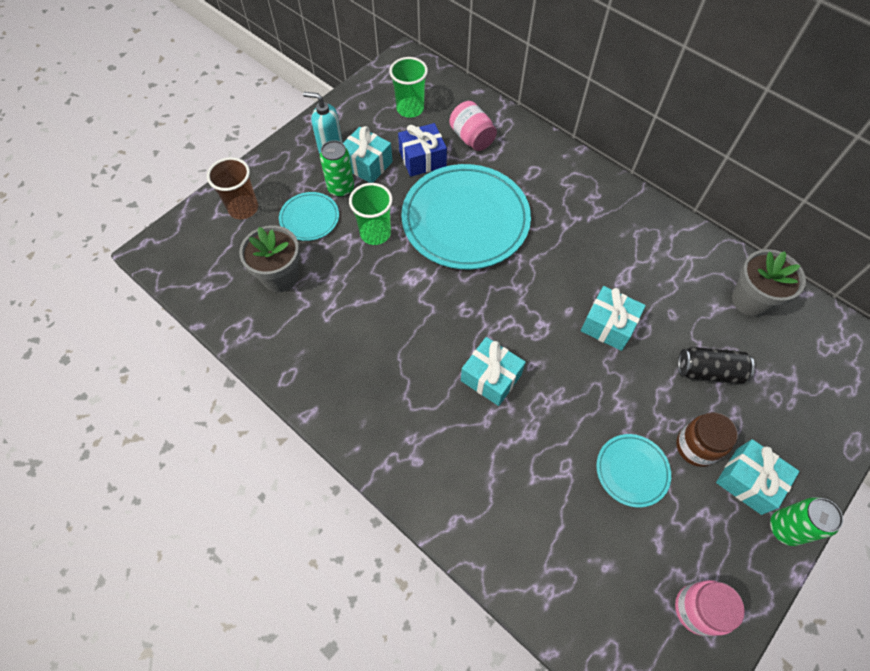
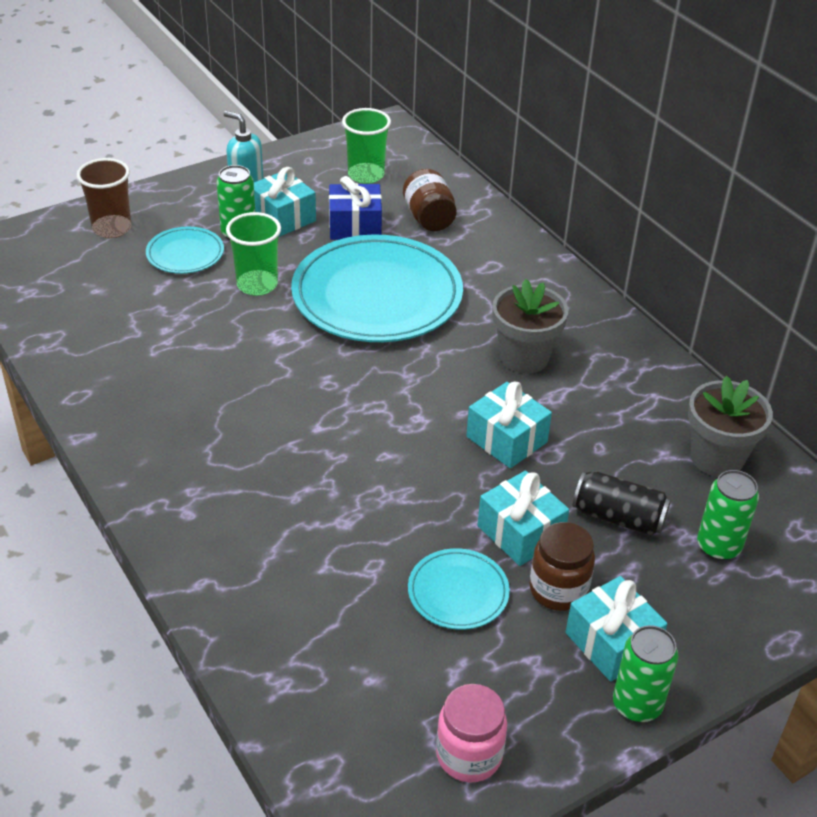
camera: 15 degrees right, 20 degrees down
grey flower pot [239,225,300,292] -> grey flower pot moved to [492,279,568,374]
pink jar [449,101,497,151] -> brown jar [403,169,457,231]
turquoise gift [461,337,526,406] -> turquoise gift moved to [477,471,569,566]
none -> green can [697,470,759,560]

